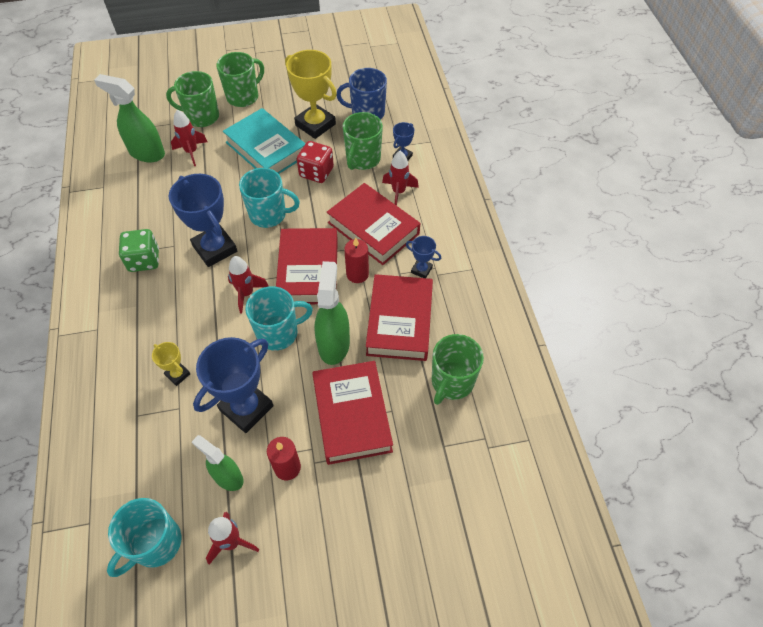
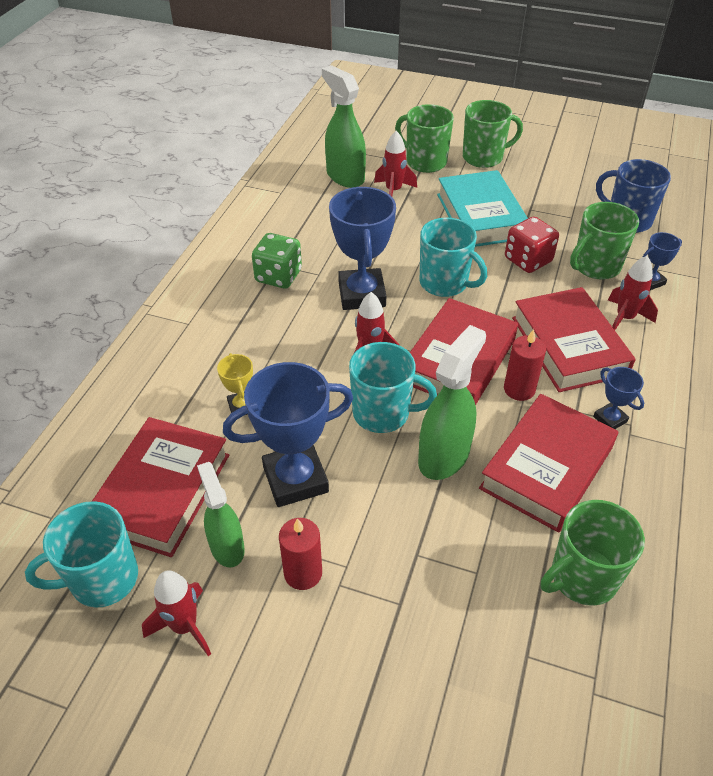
camera: 30 degrees right, 10 degrees down
yellow trophy [285,50,337,139] -> none
red book [312,361,393,465] -> red book moved to [92,417,229,557]

